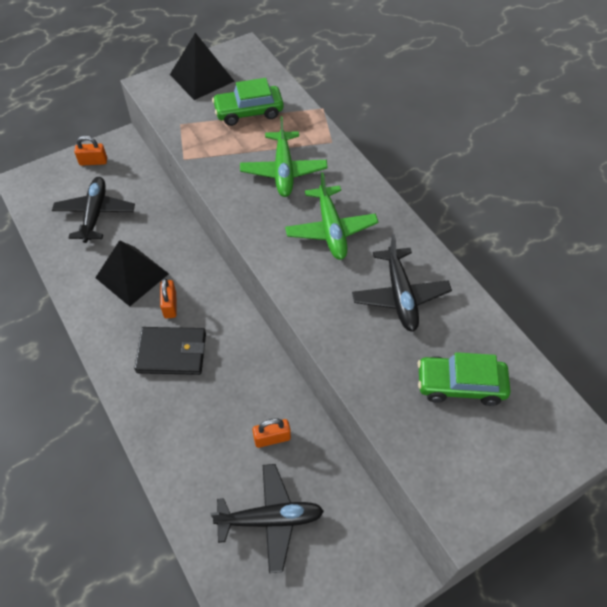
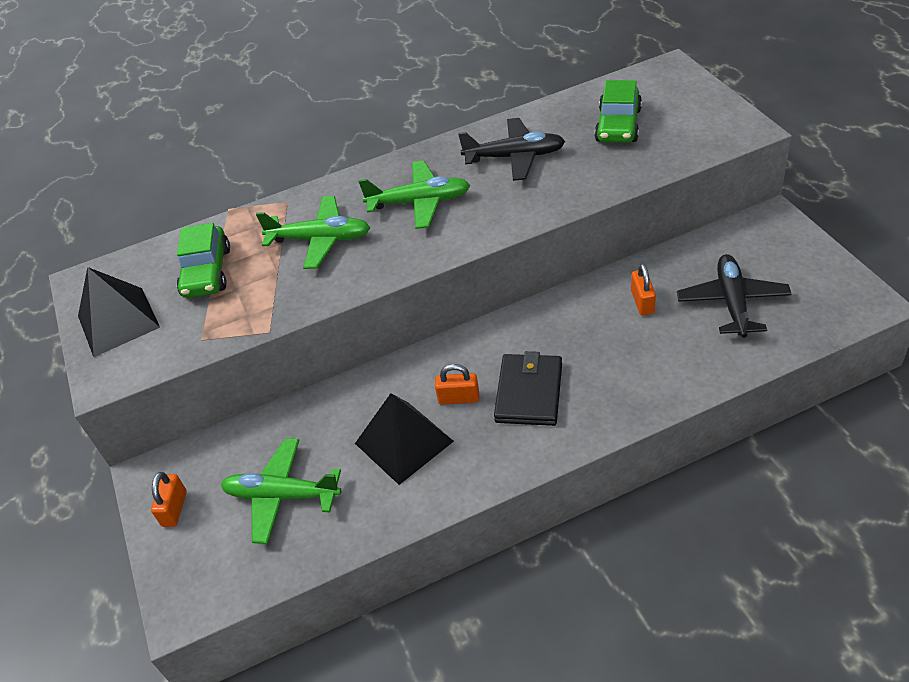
camera: 75 degrees left, 10 degrees down
black plane [52,177,135,243] -> green plane [221,438,342,544]

